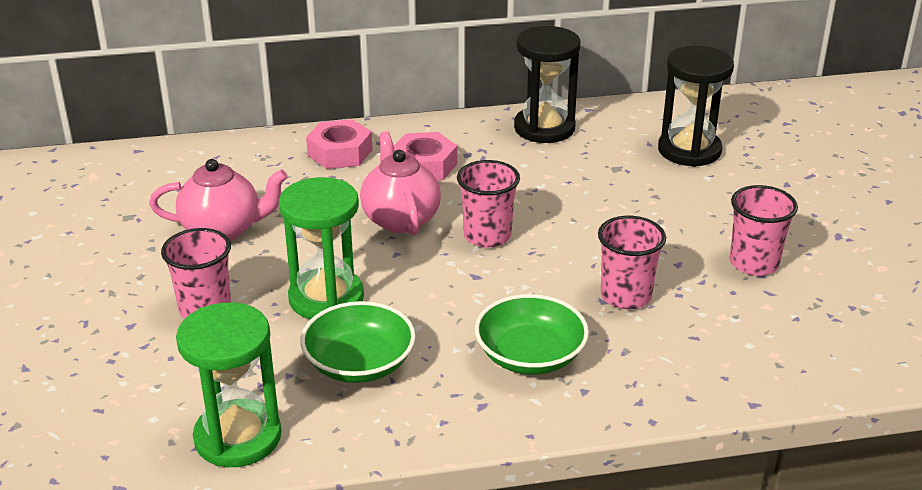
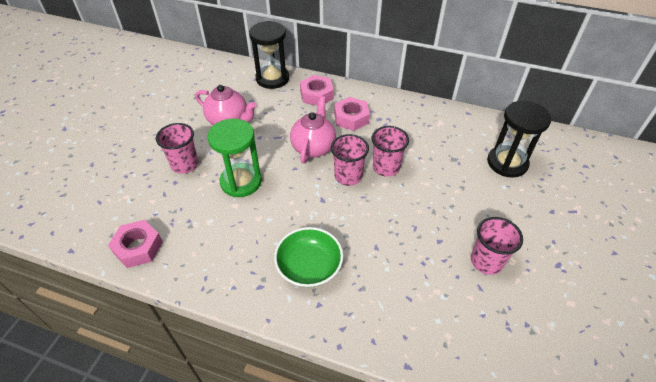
camera: 30 degrees right, 15 degrees up
green hourglass [176,302,281,467] -> pink nut [108,220,163,268]
green bowl [300,301,416,383] -> none
black hourglass [514,26,581,143] -> black hourglass moved to [249,21,289,89]
pink cup [598,216,666,310] -> pink cup moved to [372,126,409,177]

